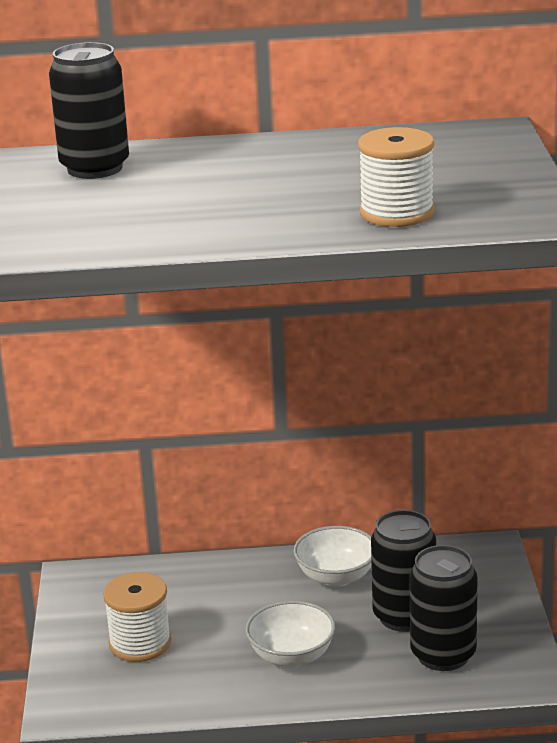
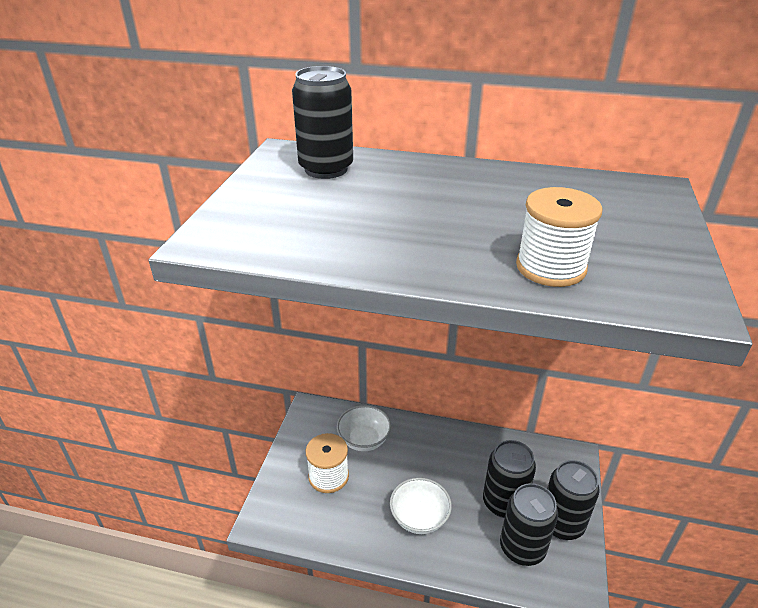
camera: 15 degrees right, 10 degrees up
white bowl [293,526,372,587] -> white bowl moved to [337,405,391,451]
none -> black can [547,460,600,540]

